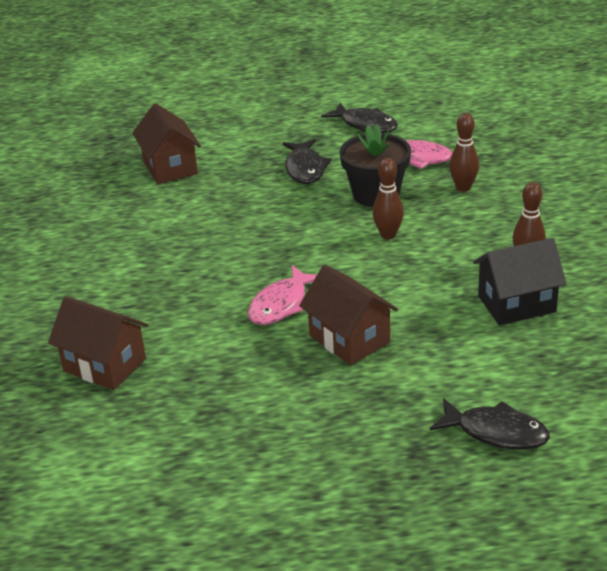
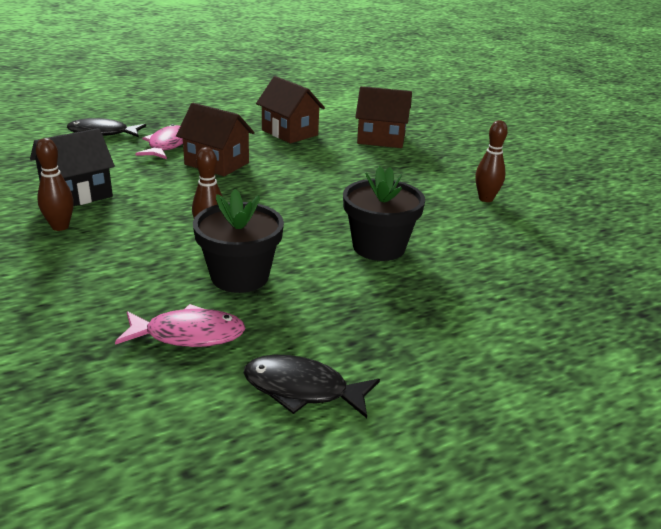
camera: 155 degrees right, 5 degrees down
brown house [132,103,201,184] -> brown house moved to [256,76,325,143]
pink fish [248,265,317,325] -> pink fish moved to [135,124,183,159]
black fish [283,139,332,184] -> none
brown bowling pin [449,113,479,192] -> brown bowling pin moved to [475,120,508,202]
none -> black flower pot [343,166,425,261]

